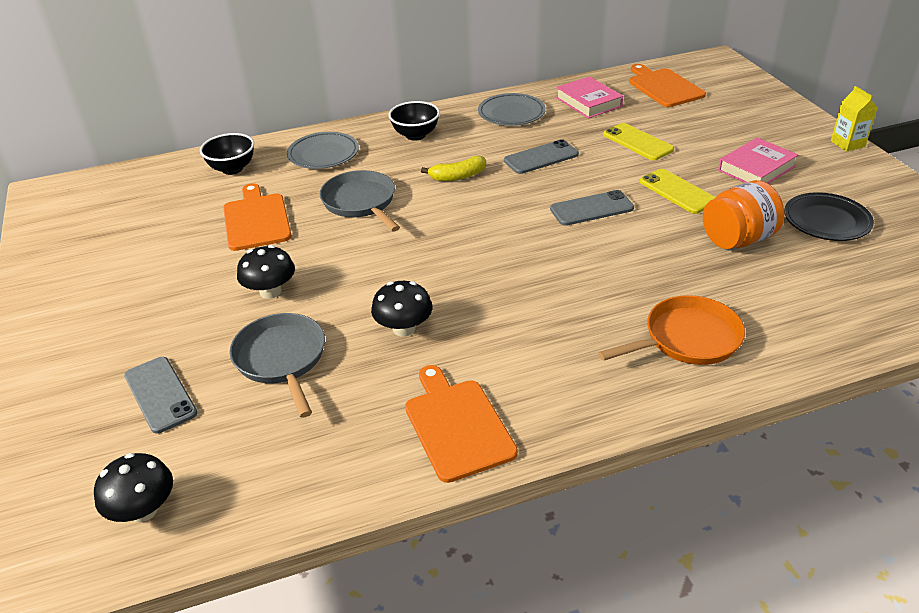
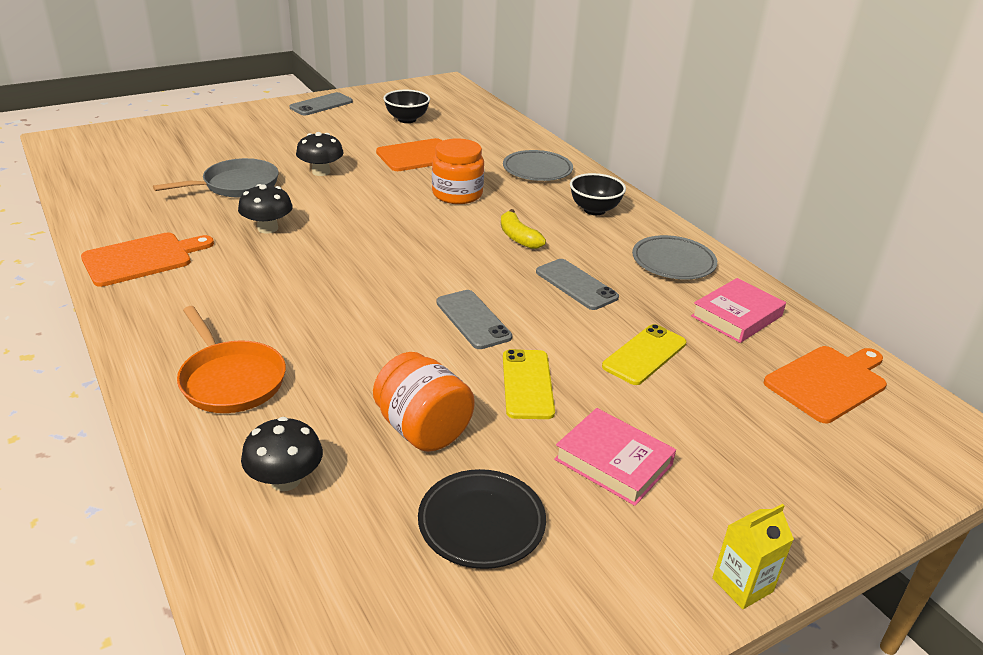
camera: 75 degrees right, 5 degrees down
black mushroom [94,453,173,522] -> black mushroom moved to [241,417,323,491]
grey phone [124,357,197,434] -> grey phone moved to [290,92,353,115]
black bowl [200,133,254,175] -> black bowl moved to [383,90,430,123]
grey pan [319,170,400,231] -> orange jar [432,138,484,204]
yellow phone [640,169,716,214] -> yellow phone turned 45 degrees counterclockwise [503,349,555,419]

